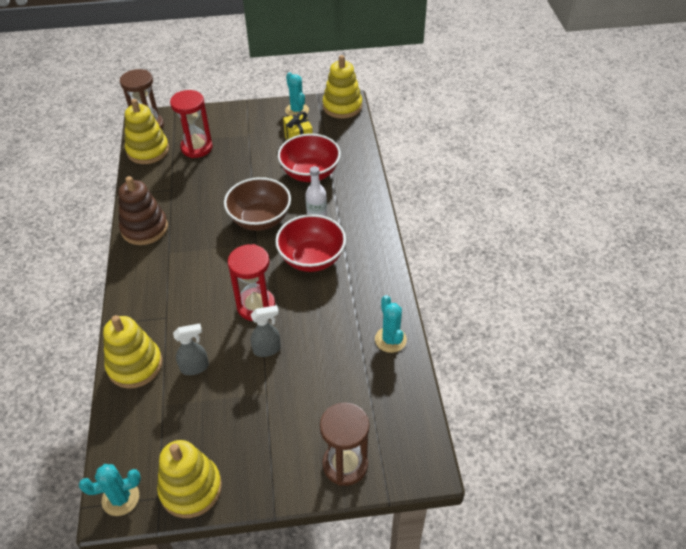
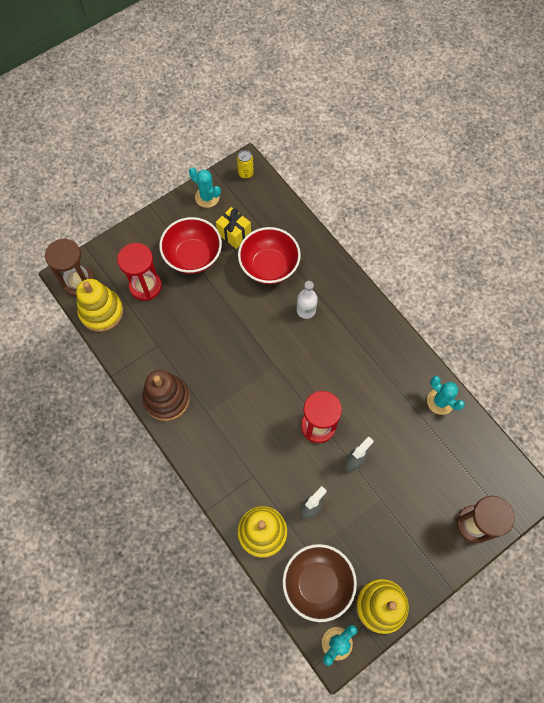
camera: 30 degrees left, 20 degrees up
brown bowl [224,177,291,231] -> brown bowl moved to [283,544,357,622]
red bowl [275,214,346,272] -> red bowl moved to [159,217,222,274]
yellow stacking toy [322,55,362,119] -> yellow can [237,150,254,179]

